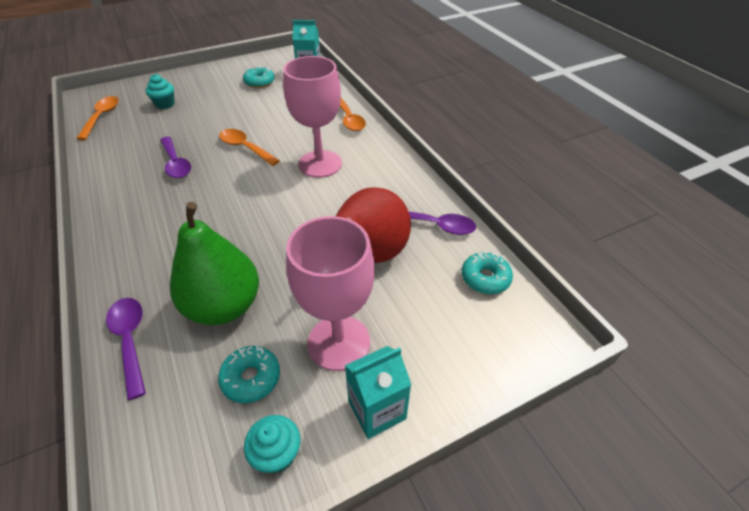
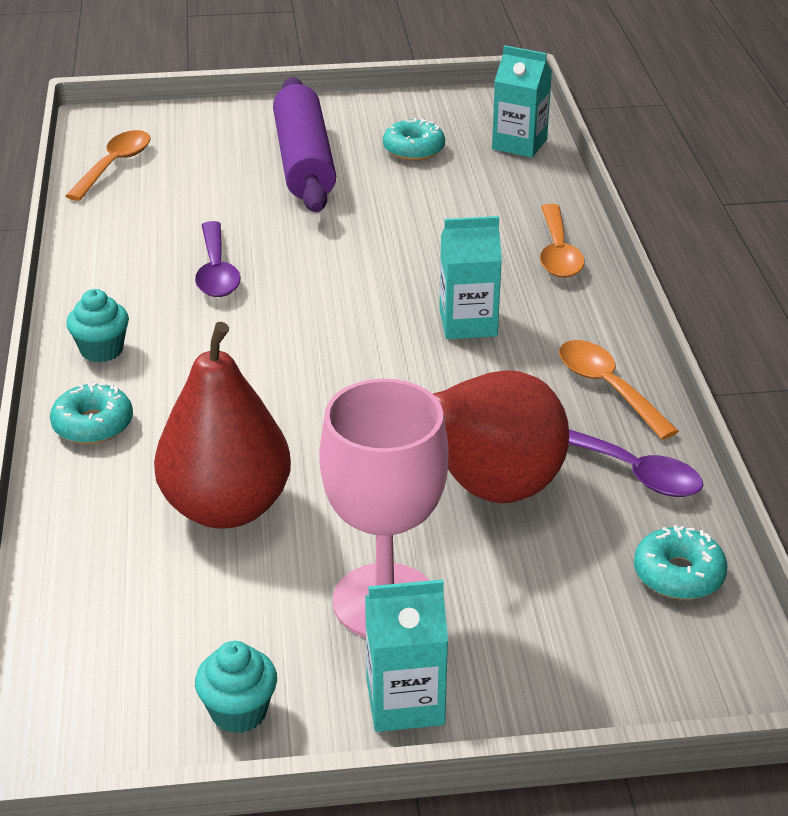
camera: 20 degrees right, 10 degrees down
purple spoon [106,298,146,400] -> none
turquoise cupcake [146,74,175,109] -> turquoise cupcake moved to [66,289,129,362]
green pear [170,202,259,325] -> red pear [154,322,291,529]
turquoise donut [218,346,280,403] -> turquoise donut moved to [50,382,133,444]
orange spoon [219,129,280,166] -> orange spoon moved to [559,340,679,440]
pink goblet [283,56,342,178] -> turquoise carton [439,216,502,339]
none -> purple rolling pin [273,77,336,212]

